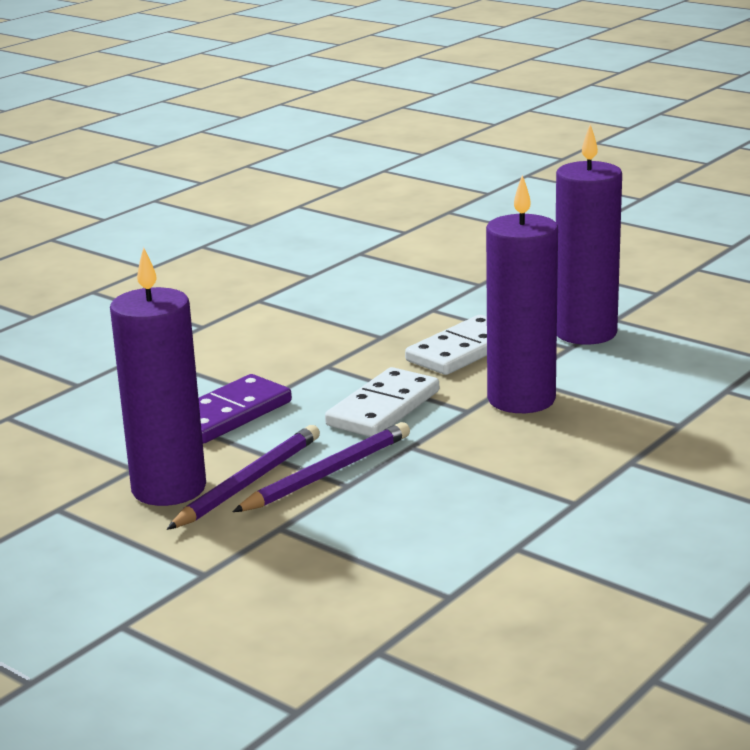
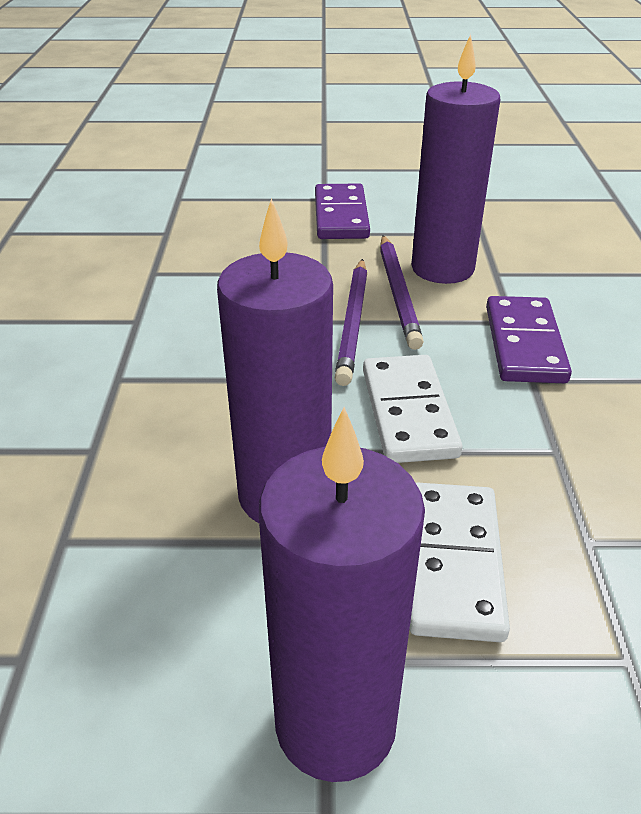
camera: 140 degrees right, 15 degrees up
none -> purple domino [315,183,370,239]

